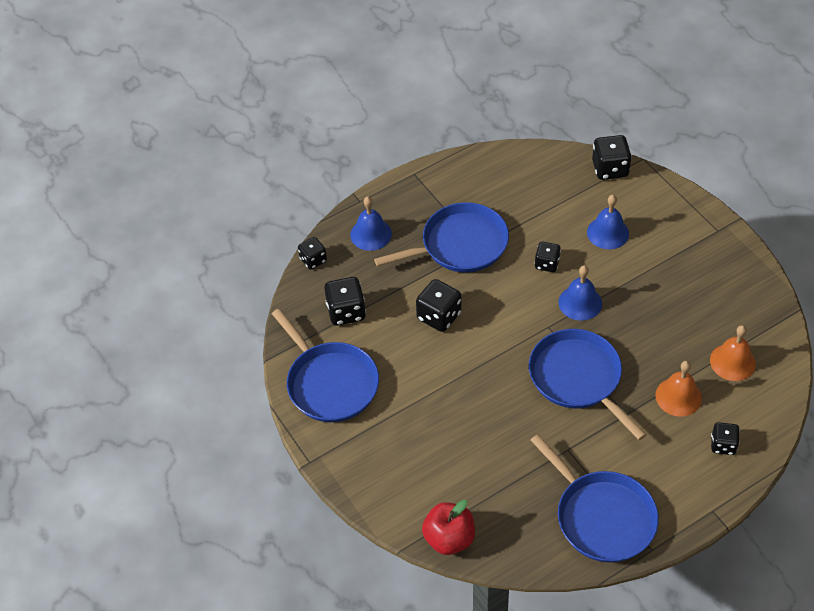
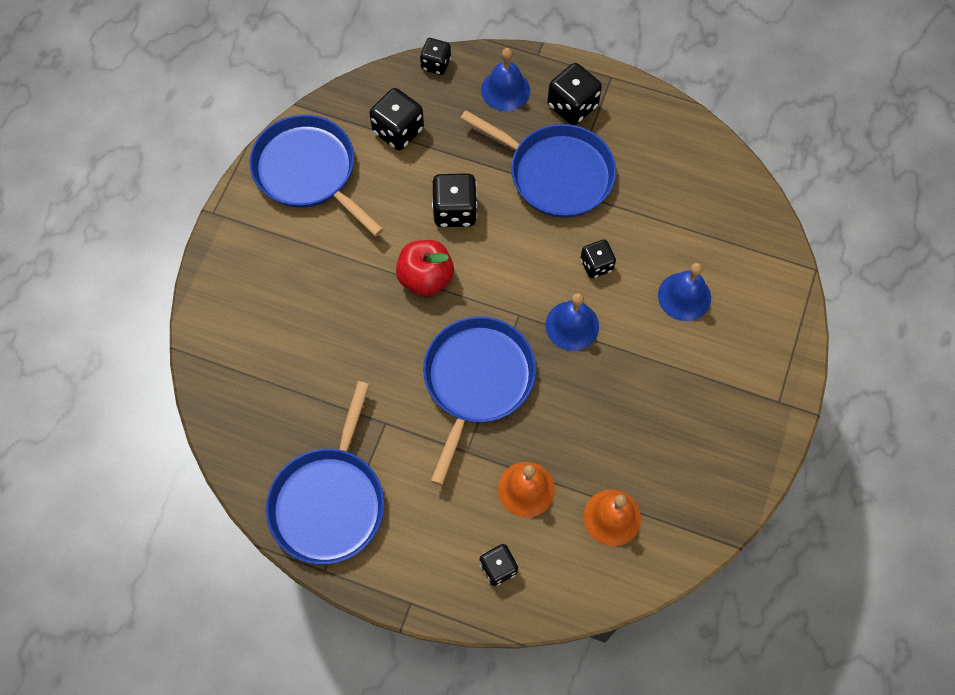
camera: 50 degrees right, 15 degrees up
blue pan [272,309,379,422] -> blue pan turned 120 degrees clockwise [249,115,384,236]
red apple [422,500,475,555] -> red apple moved to [396,240,454,296]
black dice [592,135,632,180] -> black dice moved to [547,63,602,125]

